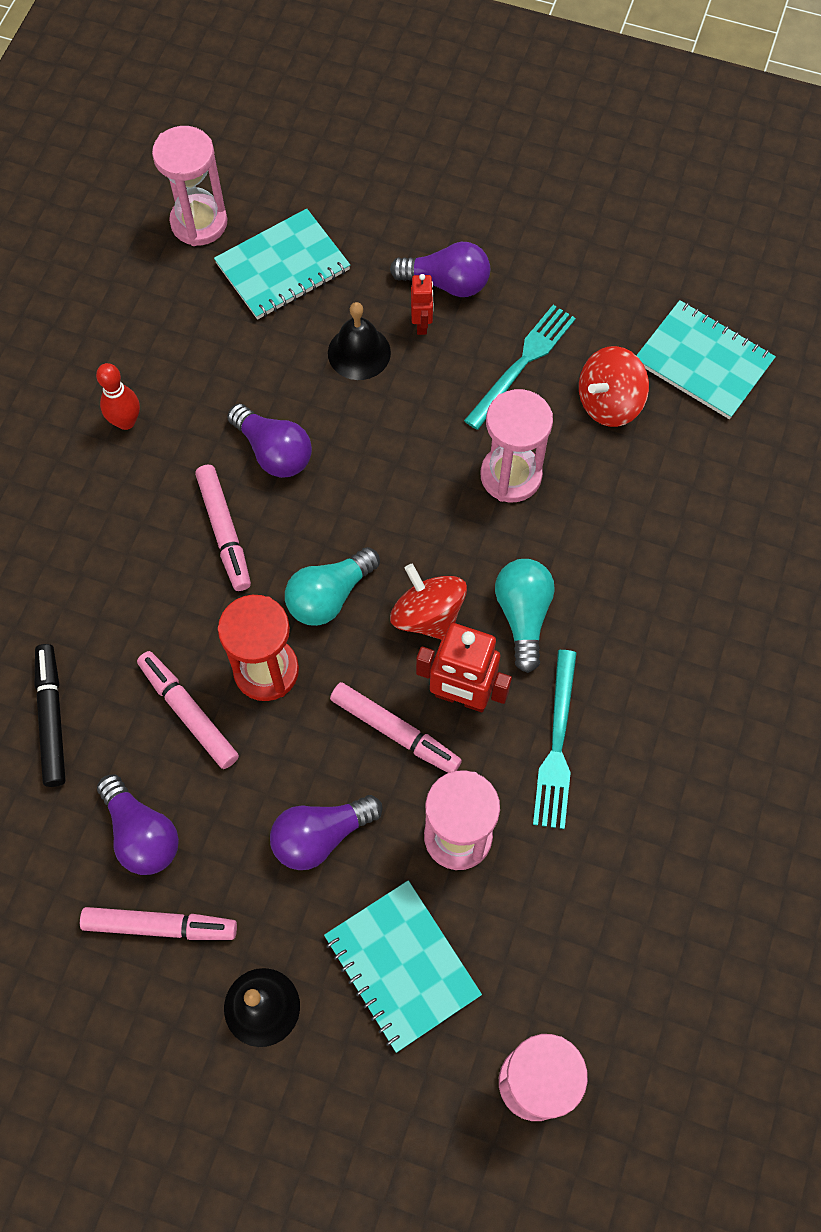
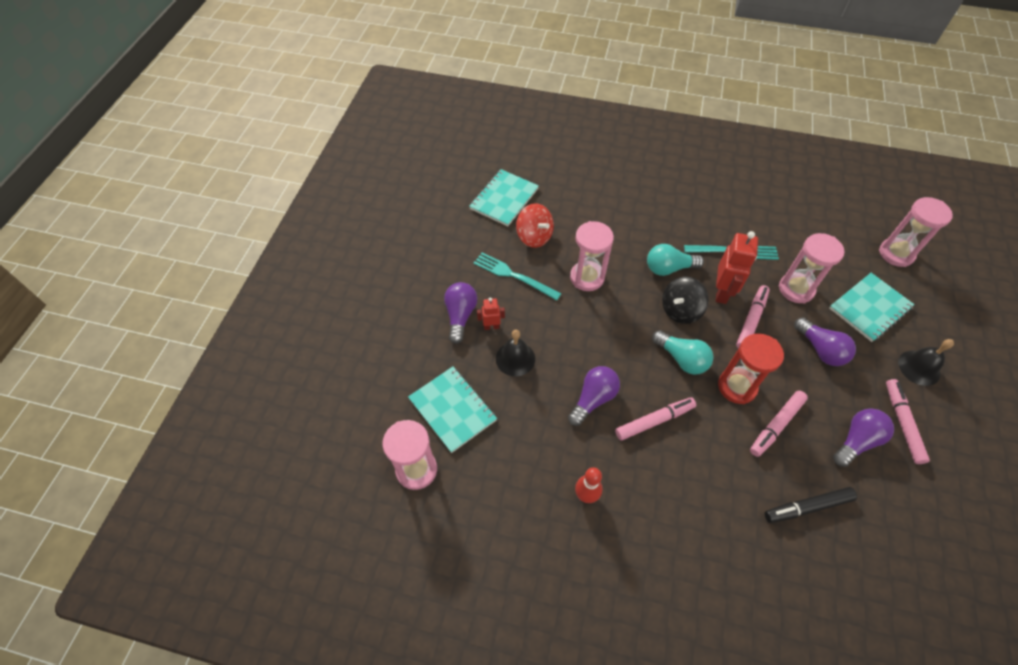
camera: 95 degrees left, 10 degrees down
red spinning top [390,564,467,640] -> black spinning top [662,276,709,324]

